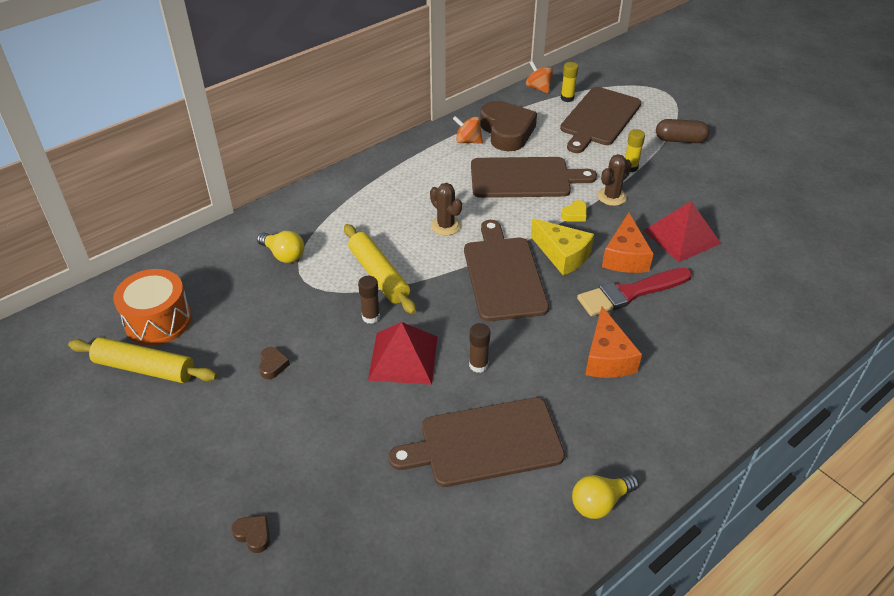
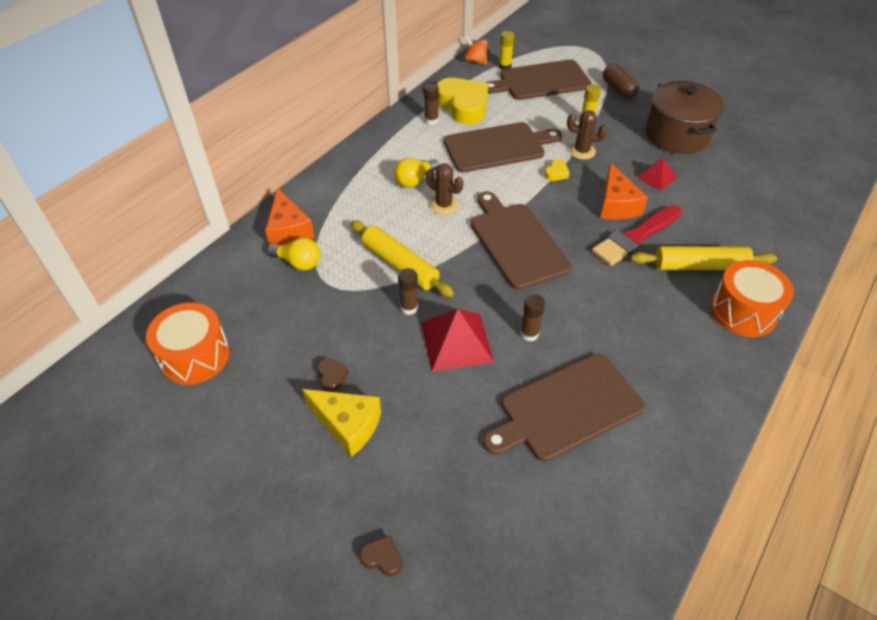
camera: 15 degrees left, 5 degrees up
yellow rolling pin [68,337,217,383] -> yellow rolling pin moved to [631,246,777,270]
orange spinning top [453,116,483,144] -> brown glue stick [424,83,439,125]
brown heart [480,101,537,151] -> yellow heart [436,78,488,125]
yellow cheese [531,218,594,275] -> yellow cheese moved to [302,389,381,457]
brown cutting board [560,87,641,153] -> brown cutting board turned 60 degrees clockwise [485,60,592,100]
yellow light bulb [572,474,639,519] -> yellow light bulb moved to [394,158,439,188]
orange cheese [585,306,642,378] -> orange cheese moved to [265,188,315,245]
brown cactus [598,154,632,206] -> brown cactus turned 75 degrees clockwise [567,110,607,160]
red pyramid [643,201,721,262] -> red pyramid [637,158,677,191], size x0.57
brown capsule [656,119,710,143] -> brown capsule turned 75 degrees clockwise [603,64,639,99]
none -> brown pot [645,81,724,154]
none -> orange drum [711,260,794,337]

